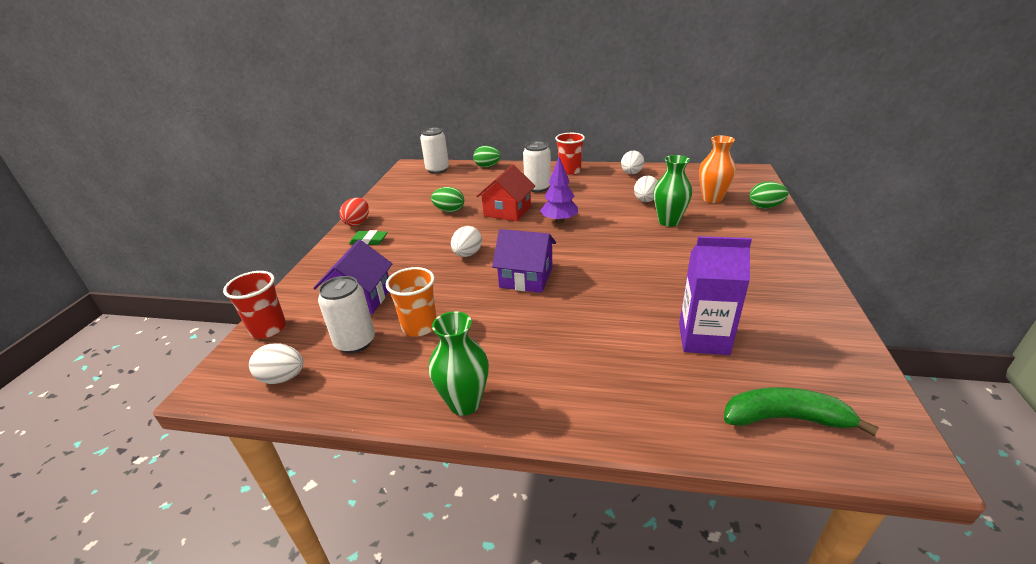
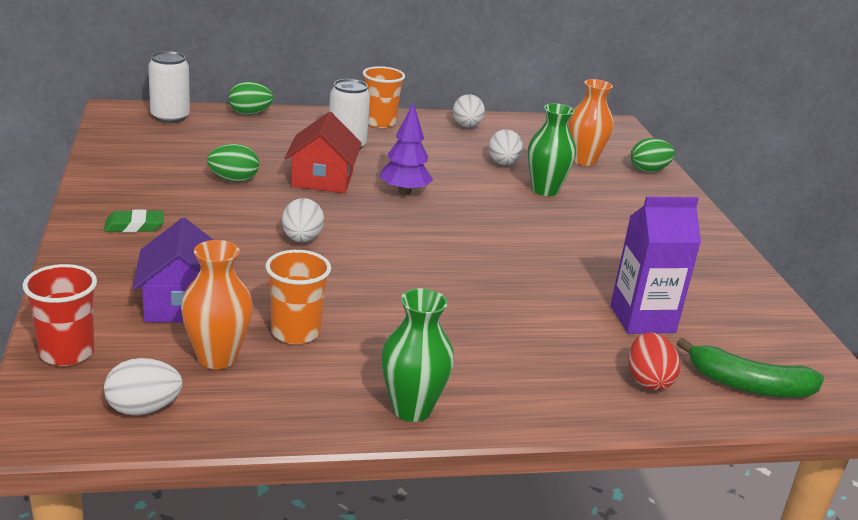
camera: 25 degrees left, 5 degrees down
white can [318,276,375,353] -> orange vase [181,240,253,369]
red egg [339,198,369,226] -> red egg moved to [628,332,680,390]
purple house [492,229,556,293] -> none
red cup [555,133,585,176] -> orange cup [363,66,405,128]
green banana [724,387,879,436] -> green banana turned 150 degrees counterclockwise [677,338,824,397]

